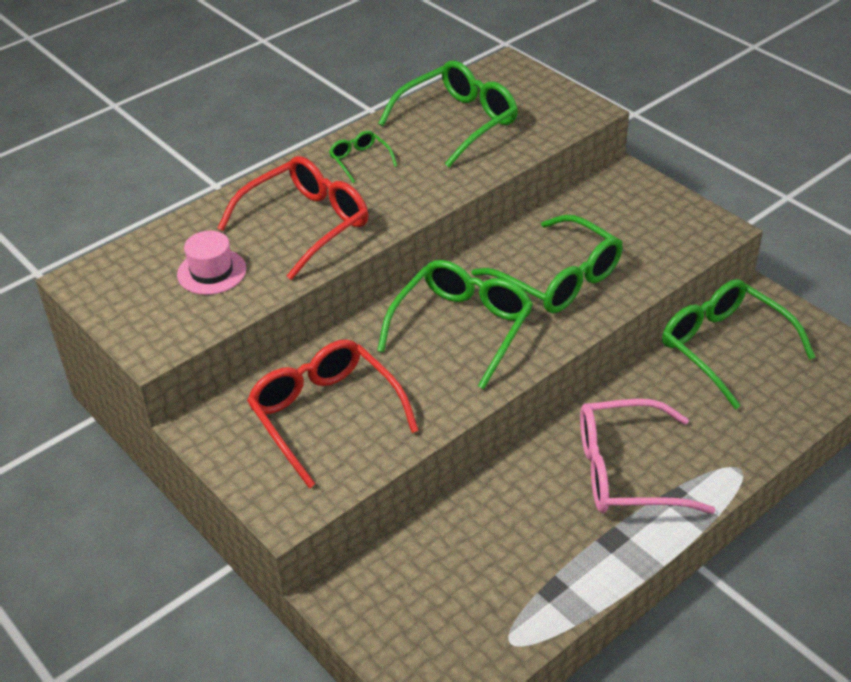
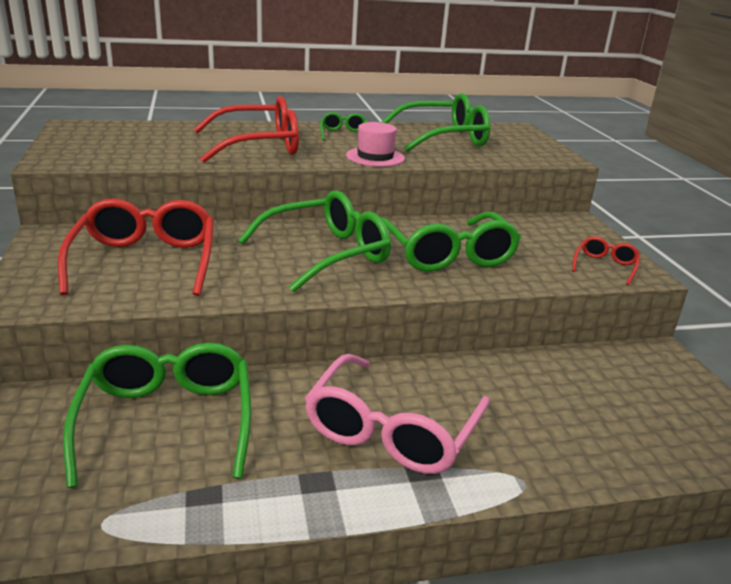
camera: 25 degrees right, 15 degrees down
pink hat [177,231,246,295] -> pink hat moved to [346,122,405,167]
pink glasses [580,399,715,514] -> pink glasses turned 90 degrees counterclockwise [305,354,490,474]
green glasses [662,279,816,409] -> green glasses moved to [63,343,251,488]
none -> red glasses [572,236,640,285]

